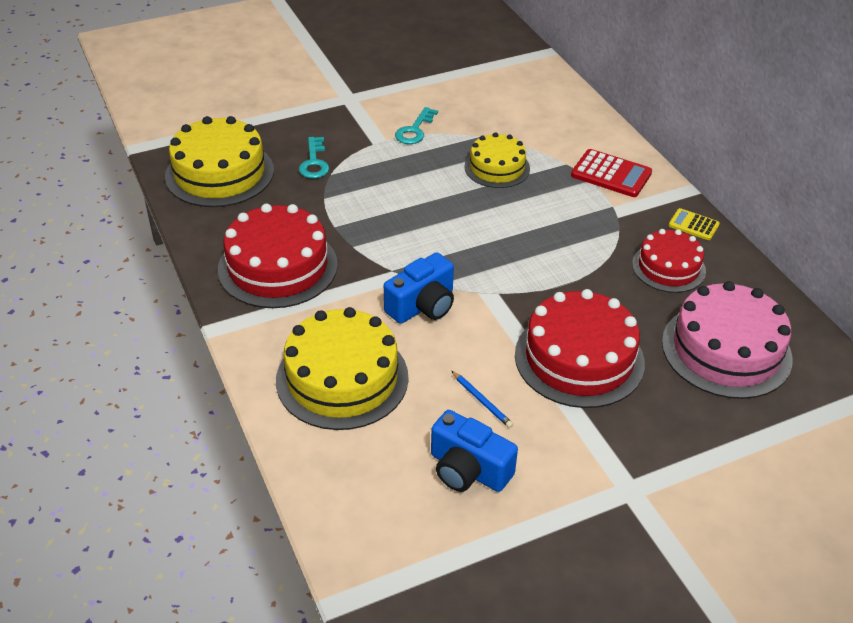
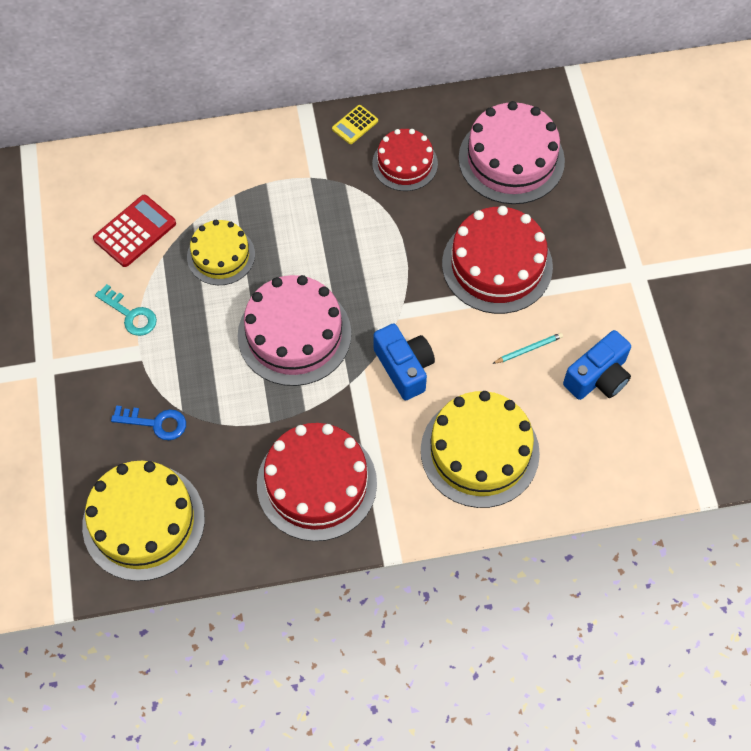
camera: 75 degrees left, 20 degrees up
turquoise key [299,137,329,179] -> blue key [111,406,186,440]
blue pencil [452,371,513,428] -> turquoise pencil [492,333,563,364]
red calculator [571,149,652,197] -> red calculator moved to [93,195,176,267]
none -> pink cake [238,275,351,386]

